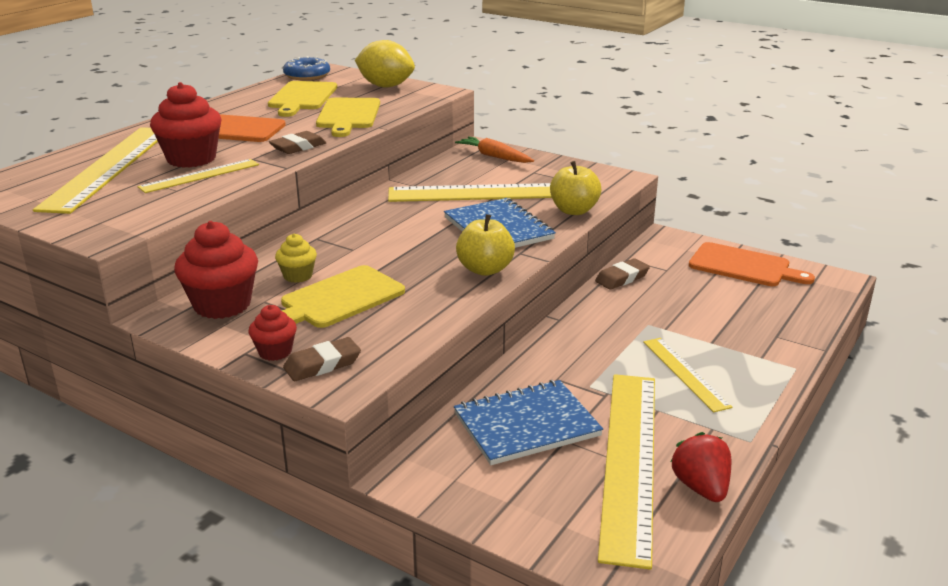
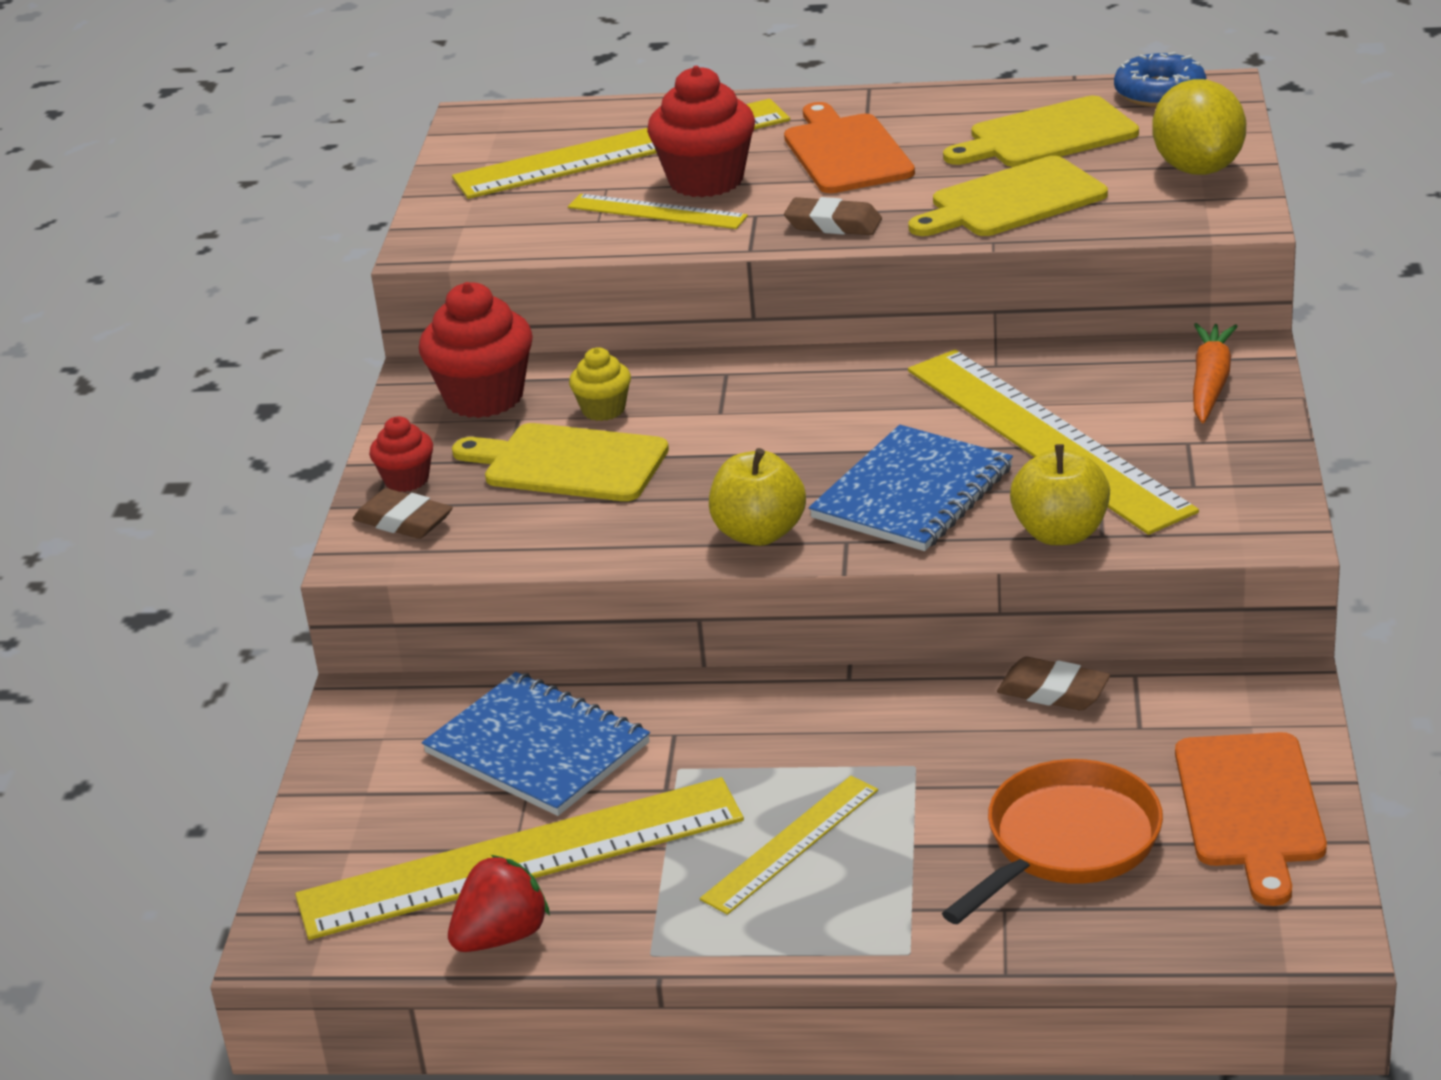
camera: 65 degrees right, 5 degrees up
none -> orange pan [942,759,1163,924]

